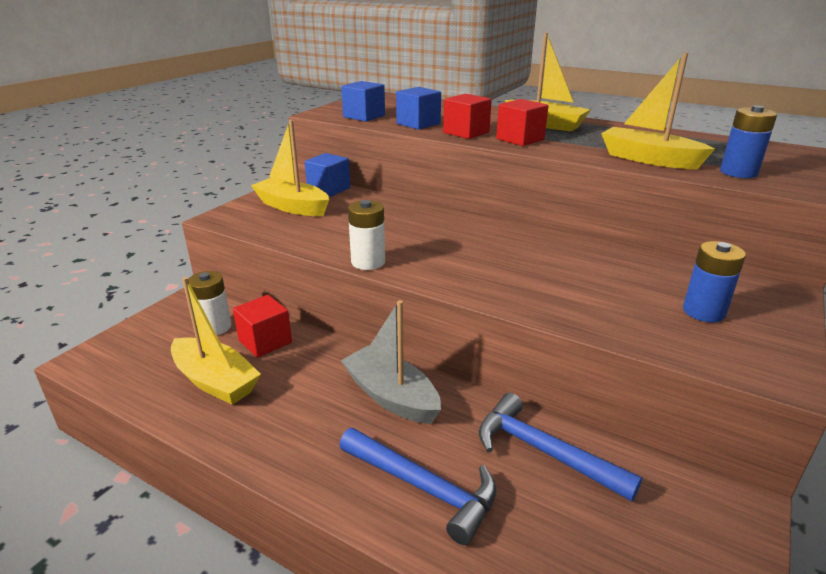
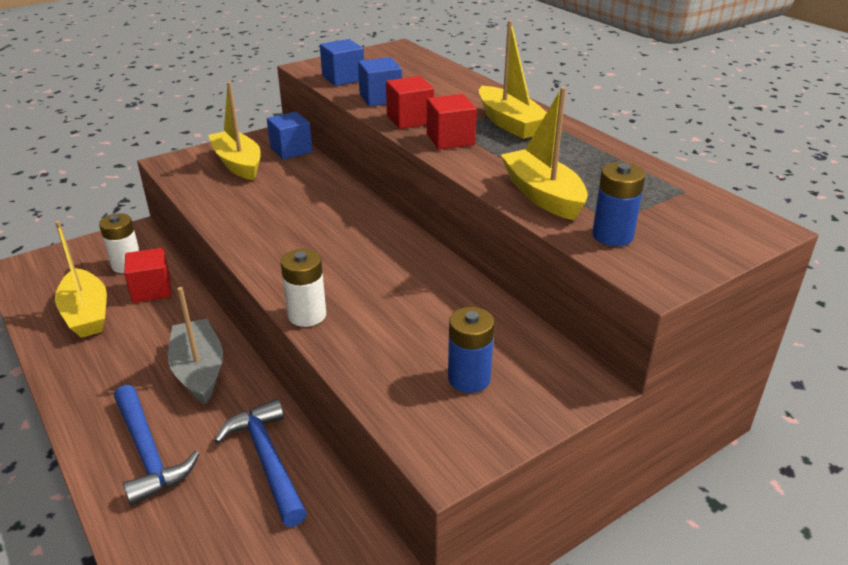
camera: 25 degrees right, 5 degrees up
white battery [348,200,385,270] -> white battery moved to [281,249,326,327]

